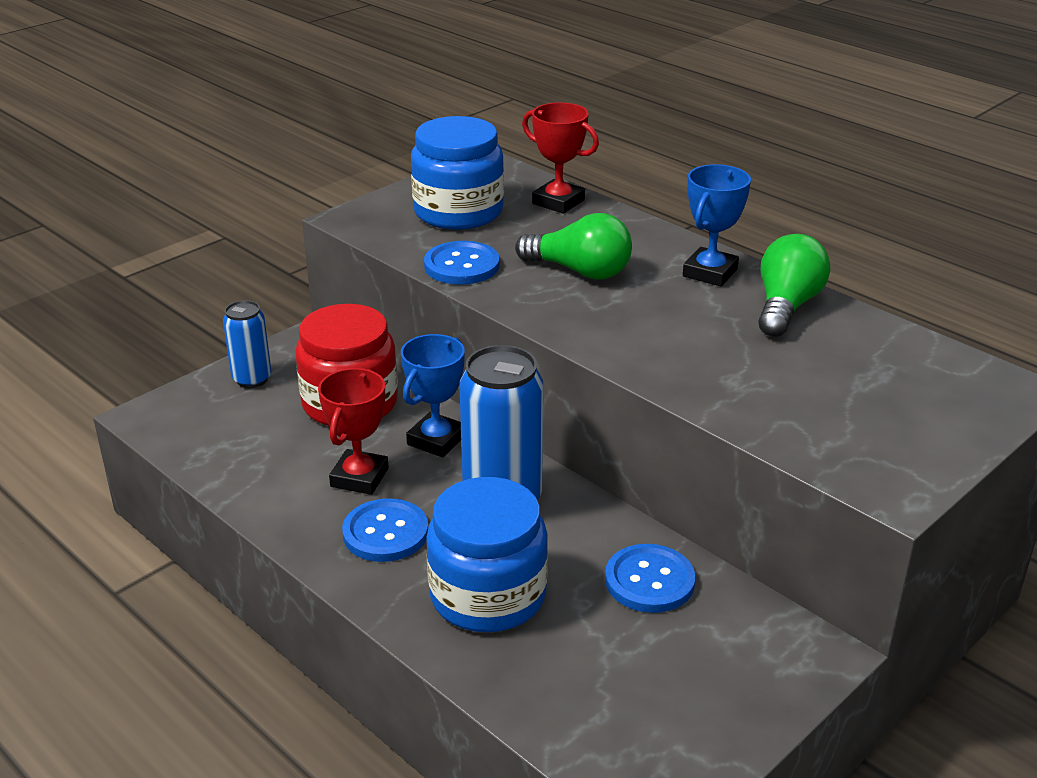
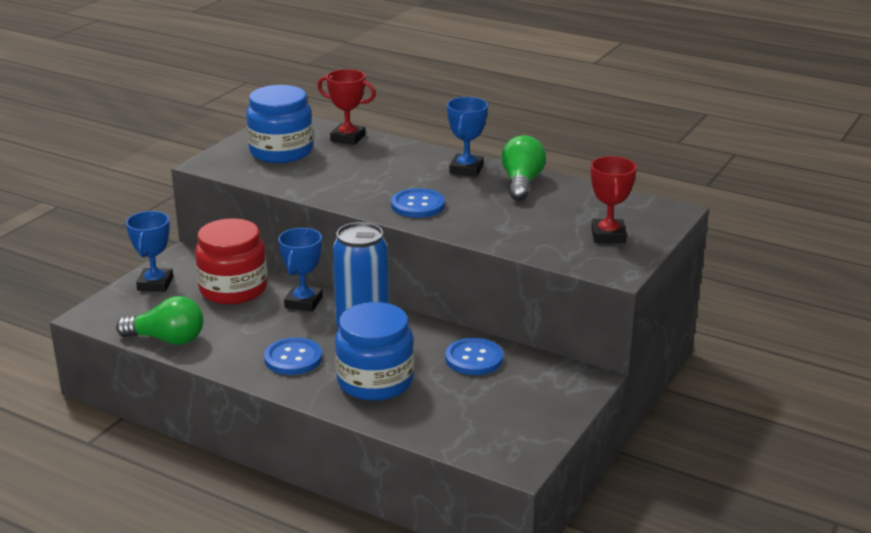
camera: 15 degrees left, 5 degrees down
blue can [223,300,271,388] -> blue trophy [126,211,173,292]
red trophy [318,368,389,495] -> red trophy moved to [591,156,637,243]
blue button [424,241,499,285] -> blue button moved to [391,188,445,218]
green light bulb [515,213,632,280] -> green light bulb moved to [116,296,203,345]

